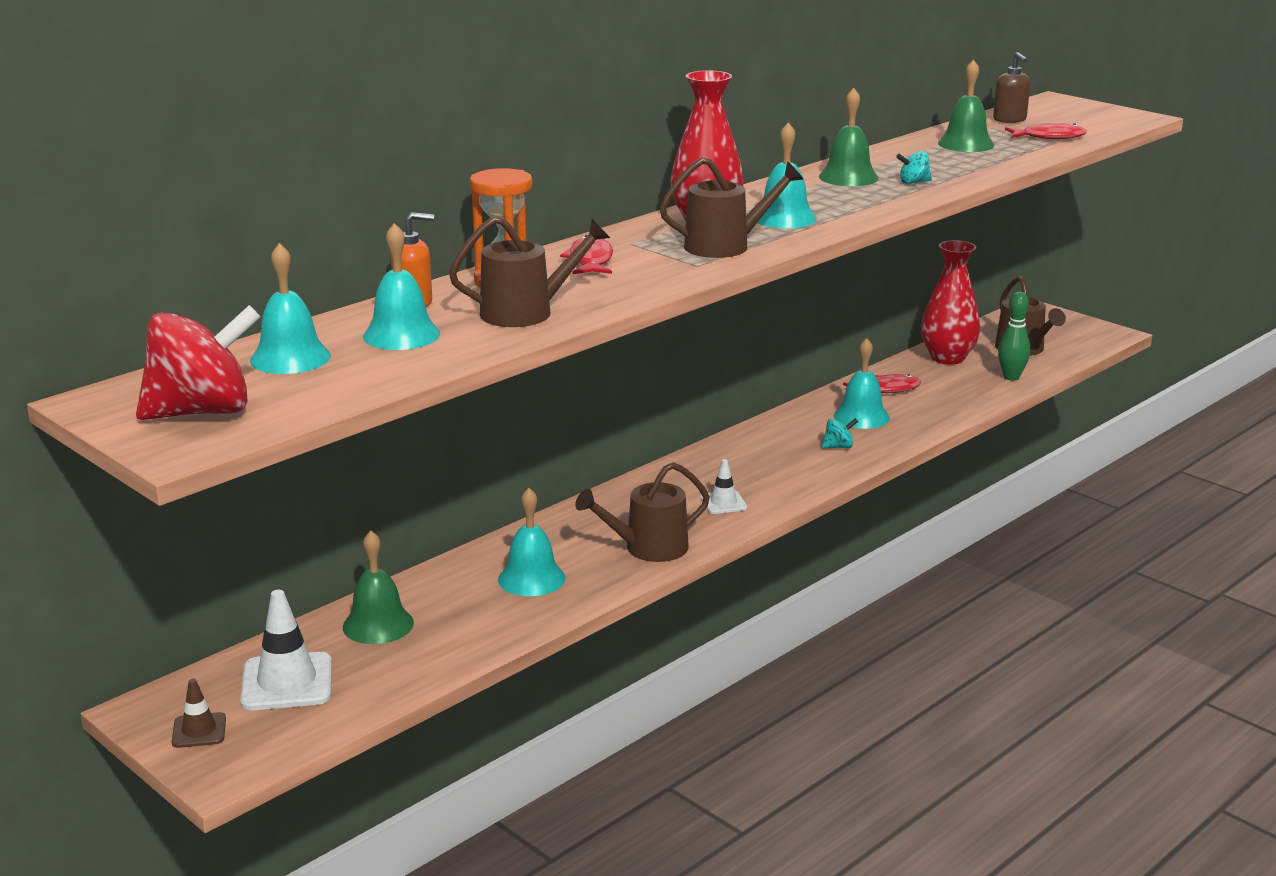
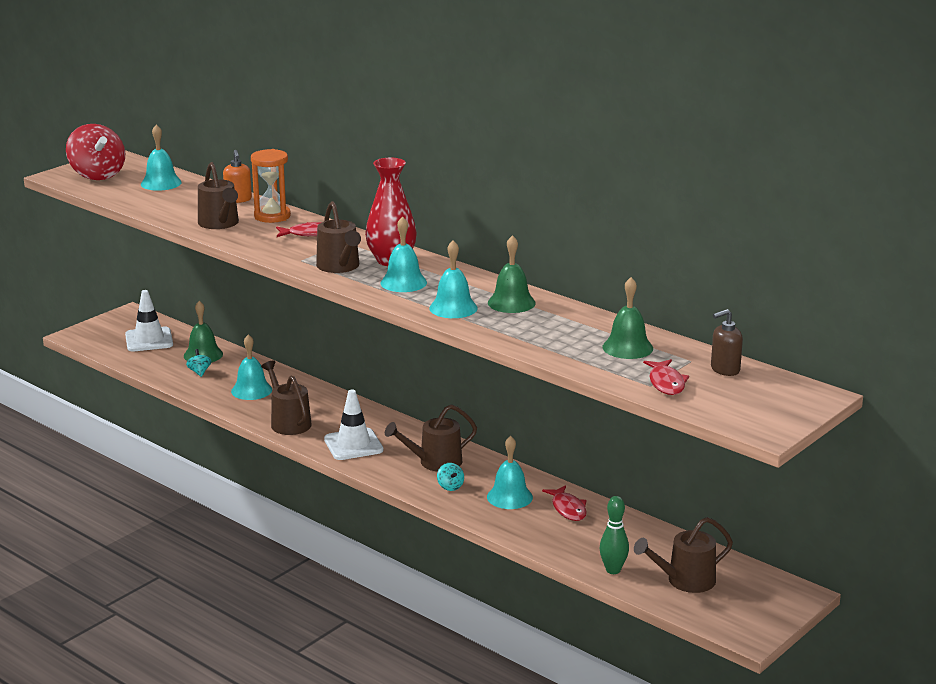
camera: 85 degrees right, 0 degrees up
brown traffic cone [172,679,226,748] -> none
turquoise bell [363,223,440,350] -> turquoise bell moved to [429,240,477,318]
white traffic cone [700,459,747,514] -> white traffic cone [324,389,383,460], size x1.81
turquoise spinning top [896,151,932,184] -> turquoise spinning top moved to [186,349,211,377]
red vase [921,240,980,365] -> none
none -> brown watering can [385,404,477,472]

